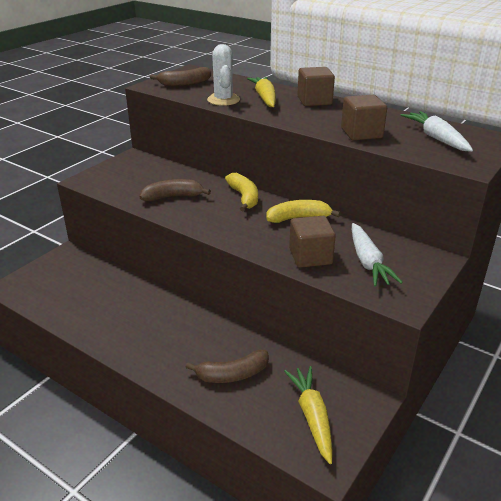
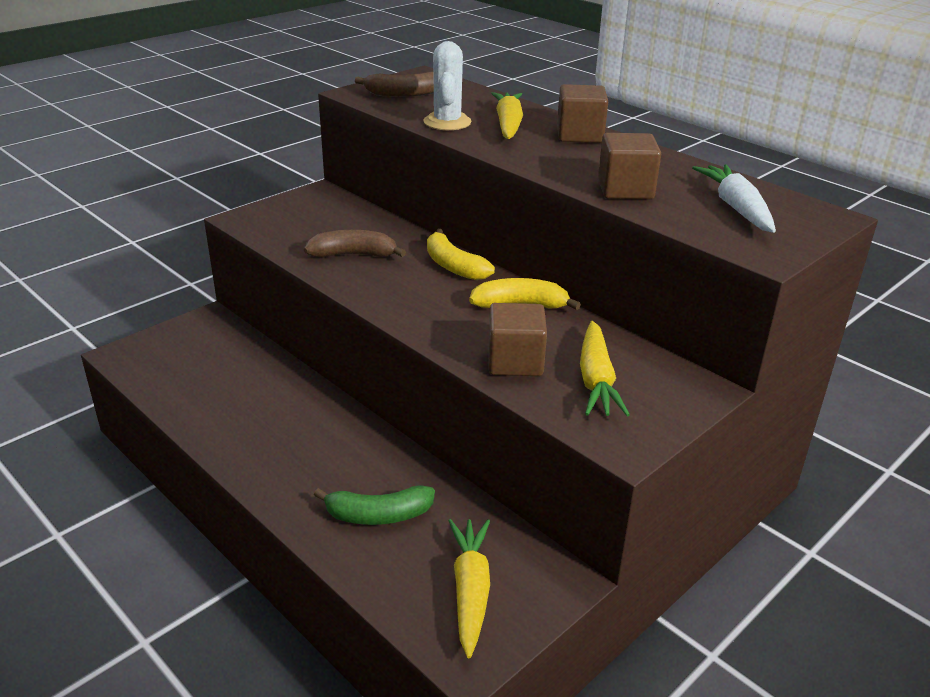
camera: 10 degrees right, 0 degrees up
brown banana [186,350,269,383] -> green banana [314,485,435,525]
yellow banana [225,173,258,212] -> yellow banana turned 150 degrees clockwise [427,229,495,280]
white carrot [352,223,403,287] -> yellow carrot [580,321,630,416]

